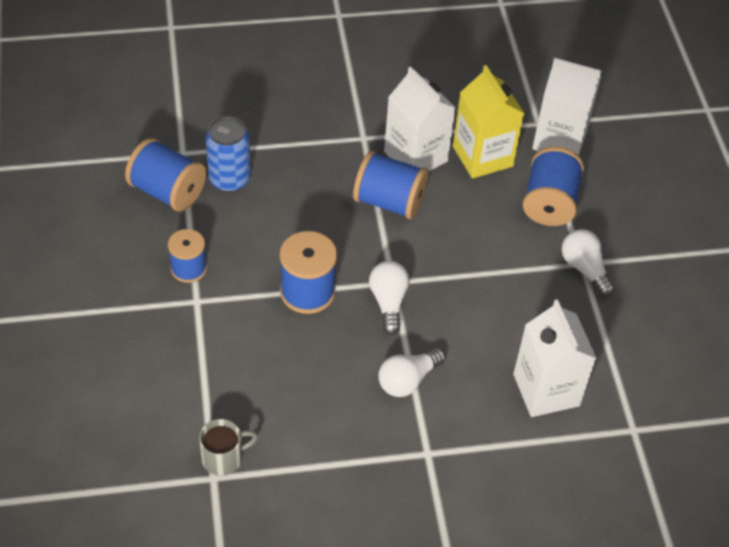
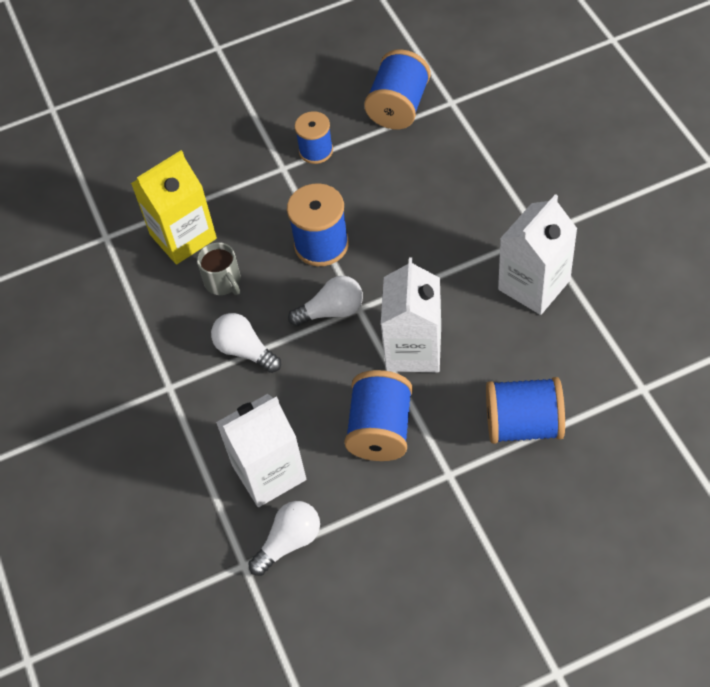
camera: 85 degrees right, 5 degrees up
grey mug [199,419,258,476] -> grey mug moved to [197,242,241,295]
blue can [205,116,251,192] -> none
blue spool [353,151,429,219] -> blue spool moved to [344,370,413,461]
yellow carton [453,65,525,179] -> yellow carton moved to [131,150,217,265]
white carton [532,58,602,155] -> white carton moved to [381,257,441,372]
white light bulb [562,229,615,297] -> white light bulb moved to [248,501,320,576]

